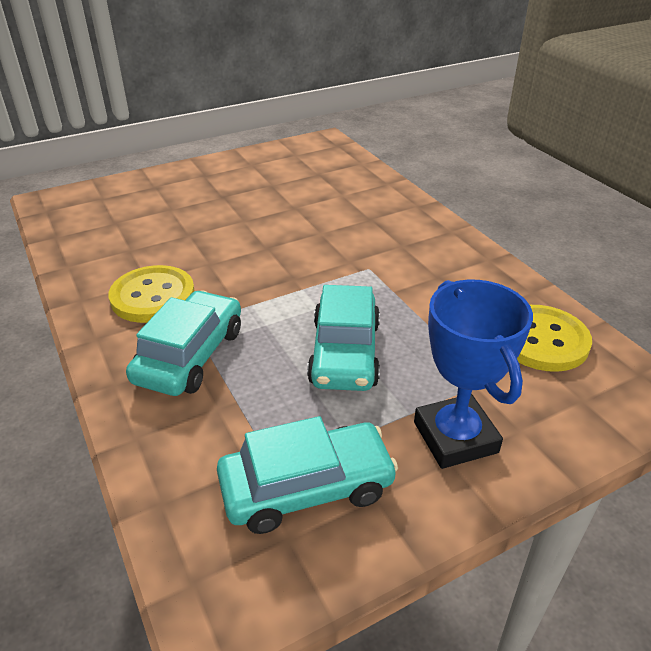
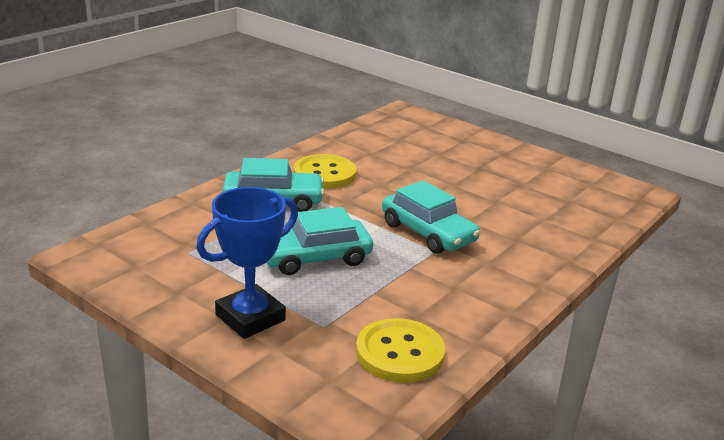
camera: 65 degrees right, 10 degrees down
turquoise car [217,416,398,534] -> turquoise car moved to [382,180,480,254]

